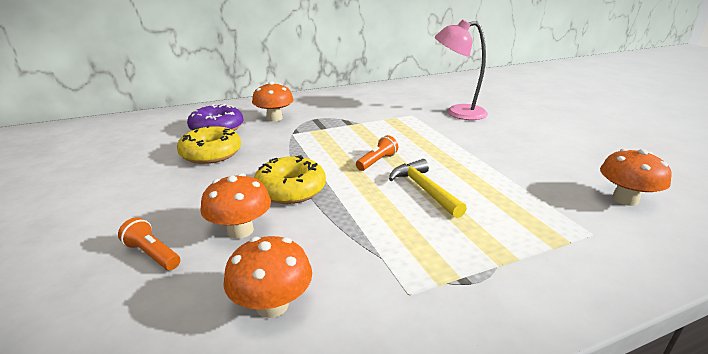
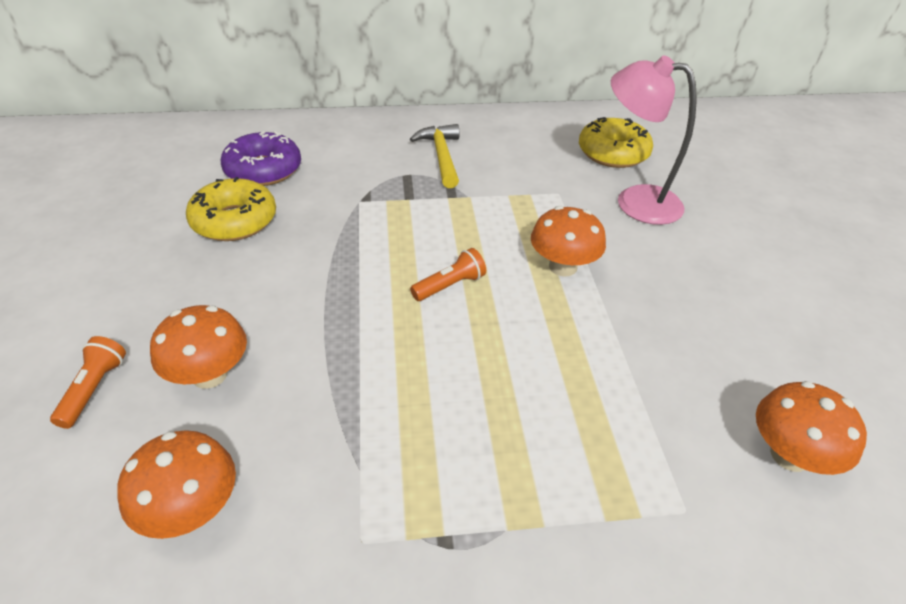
camera: 15 degrees right, 15 degrees up
orange flashlight [118,217,180,270] -> orange flashlight turned 45 degrees clockwise [50,336,126,429]
orange mushroom [252,81,294,121] -> orange mushroom moved to [531,206,606,277]
yellow donut [254,155,326,204] -> yellow donut moved to [579,117,653,168]
yellow hammer [389,159,467,218] -> yellow hammer moved to [410,124,460,188]

